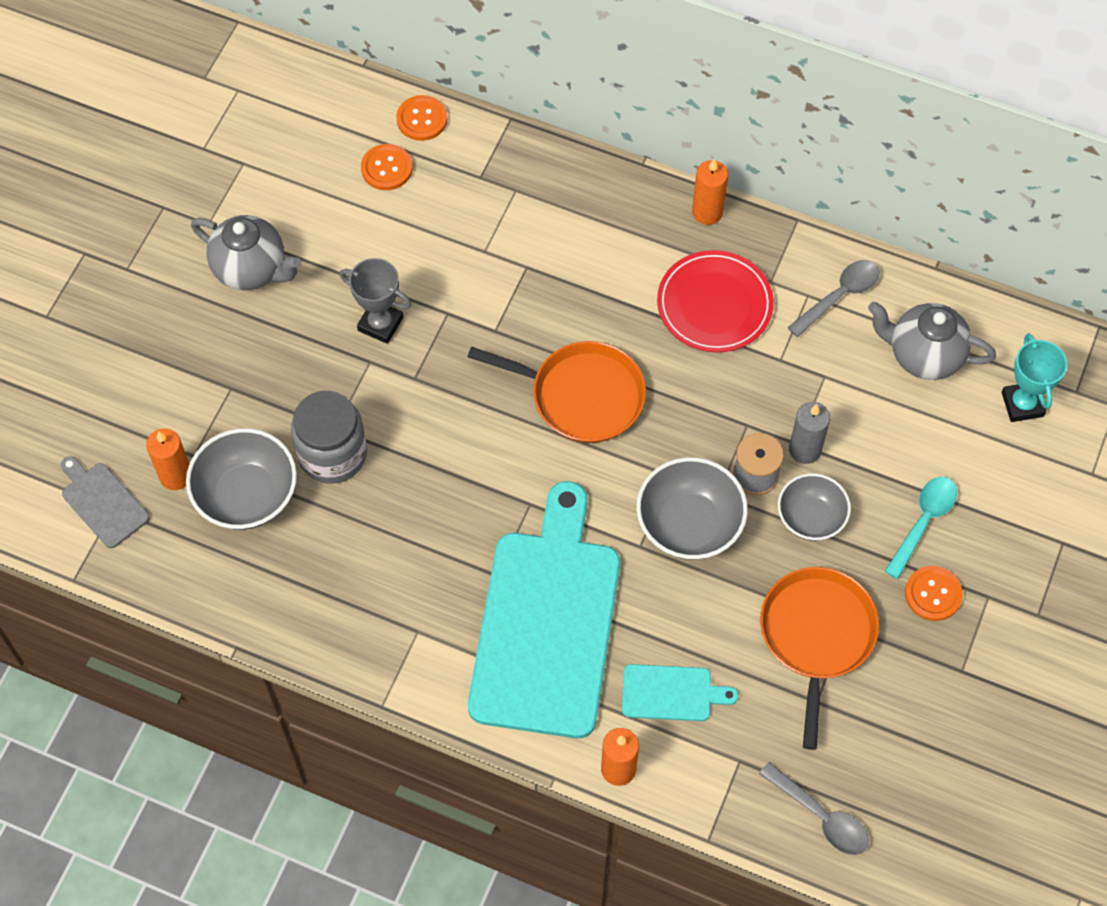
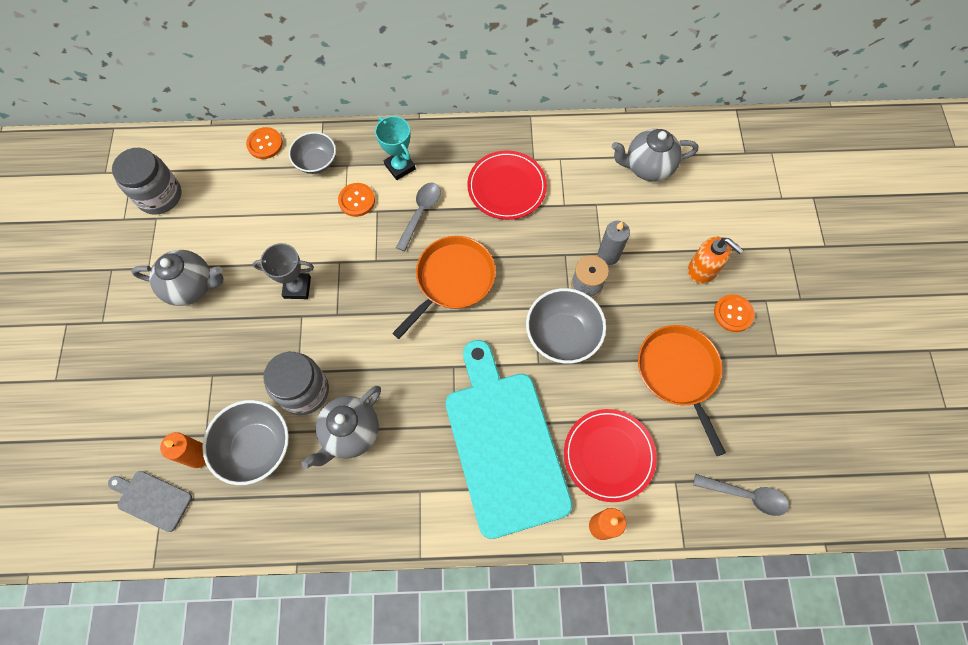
camera: 25 degrees left, 5 degrees up
orange button [361,144,412,190] -> orange button moved to [338,183,375,217]
orange pan [467,341,646,443] -> orange pan turned 45 degrees counterclockwise [392,236,496,339]
turquoise cutting board [622,664,739,721] -> red plate [564,409,657,502]
orange candle [692,159,728,225] -> none
grey bowl [778,473,851,541] -> grey bowl moved to [289,132,336,174]
grey spoon [788,260,880,337] -> grey spoon moved to [396,182,441,252]
turquoise spoon [885,477,957,579] -> orange soap dispenser [688,237,743,284]
turquoise trophy [1002,334,1067,422] -> turquoise trophy moved to [375,116,416,180]
none -> grey jar [112,148,181,215]
none -> grey teapot [302,386,381,469]

